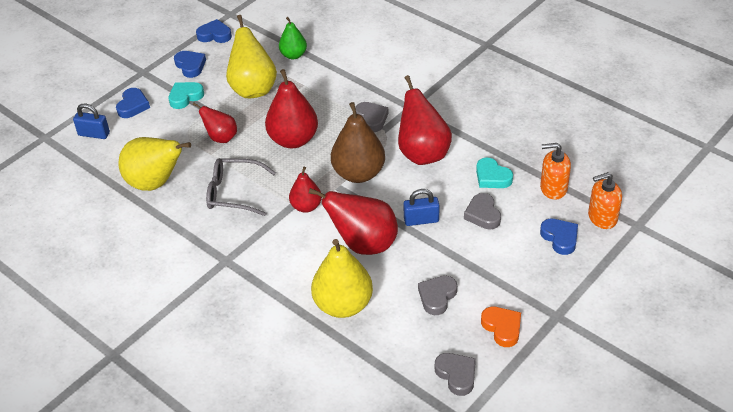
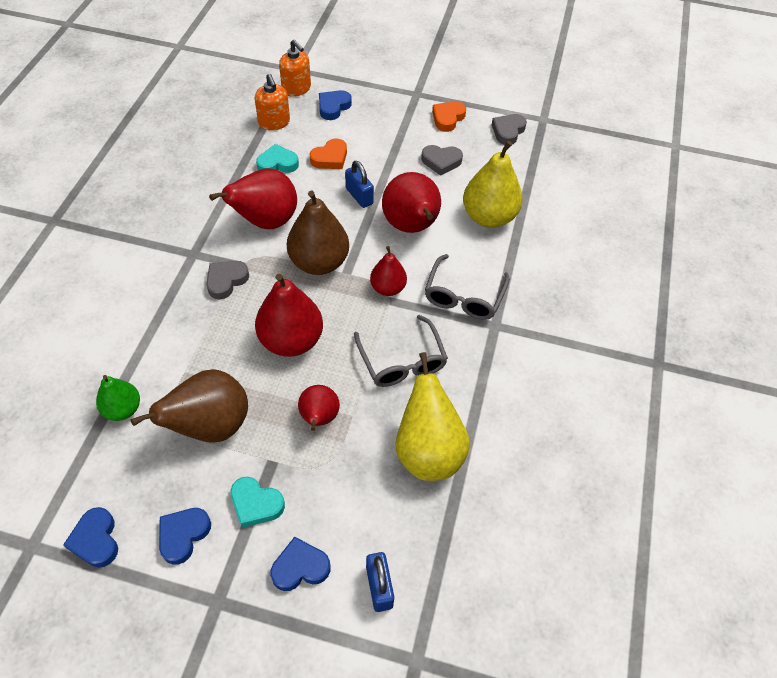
camera: 120 degrees left, 10 degrees up
yellow pear [226,15,277,98] -> brown pear [131,369,248,443]
grey heart [464,193,501,229] -> orange heart [310,138,347,169]
turquoise heart [476,158,513,188] -> turquoise heart turned 120 degrees counterclockwise [256,144,299,173]
none -> grey glasses [425,254,510,320]

